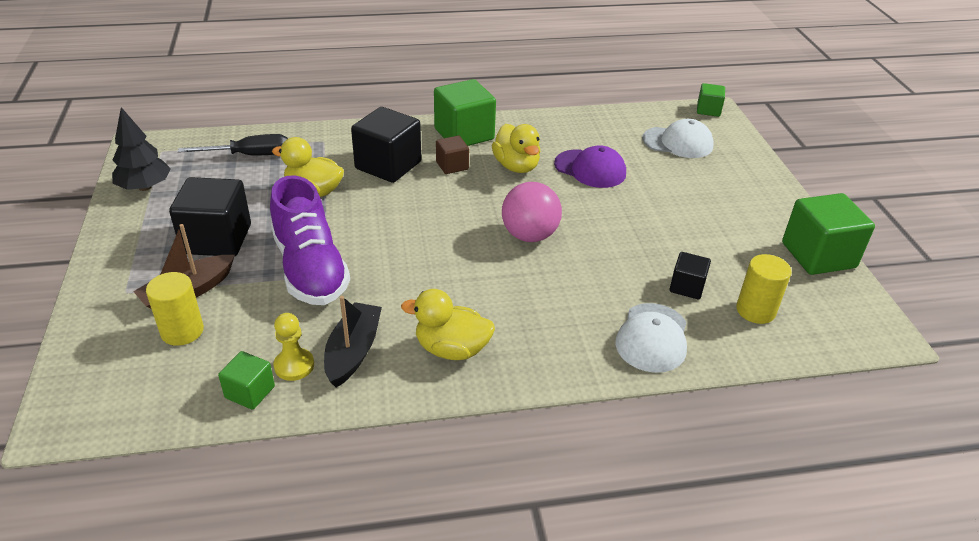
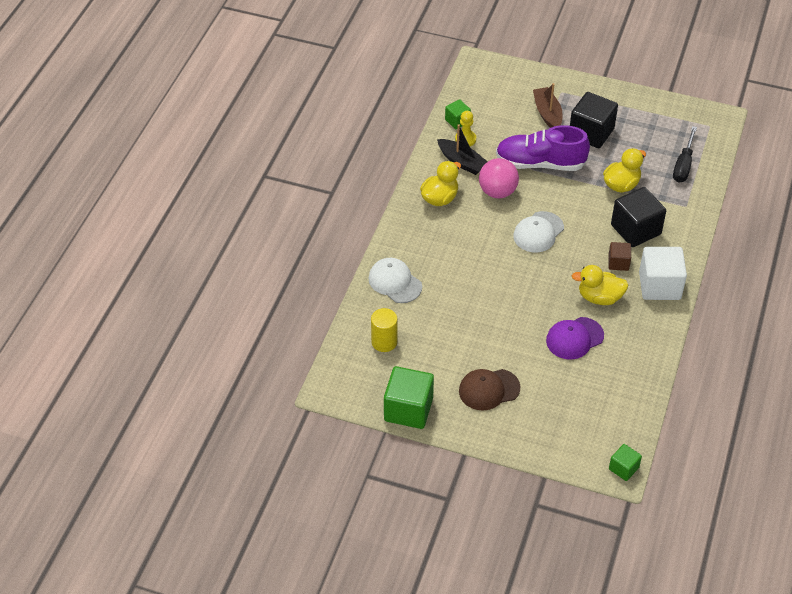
camera: 120 degrees right, 10 degrees up
black tree [112,107,171,191] -> none
yellow cylinder [146,272,204,346] -> none
green cube [434,79,496,146] -> white cube [639,247,687,300]
pink ball [502,182,562,242] -> pink ball moved to [479,158,519,198]
white cap [642,119,714,158] -> white cap moved to [513,211,564,253]
black cube [670,252,711,299] -> none
none -> brown cap [459,369,521,410]

